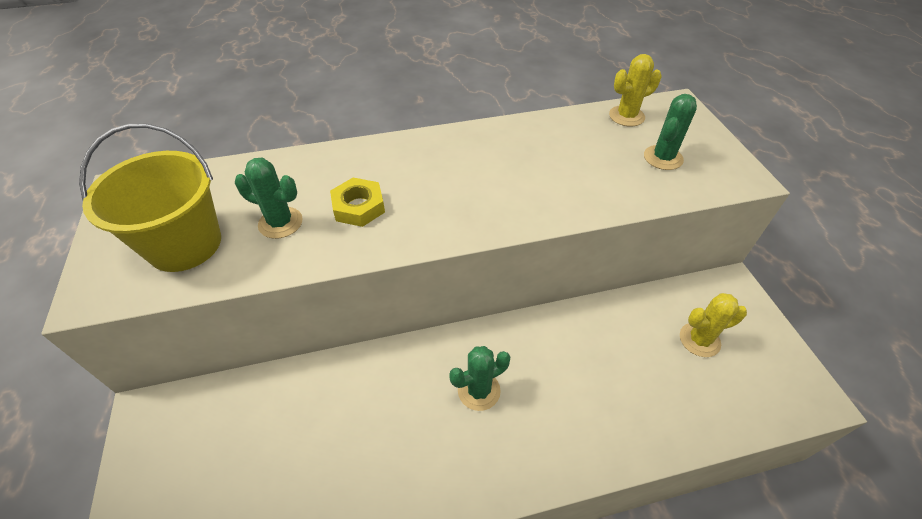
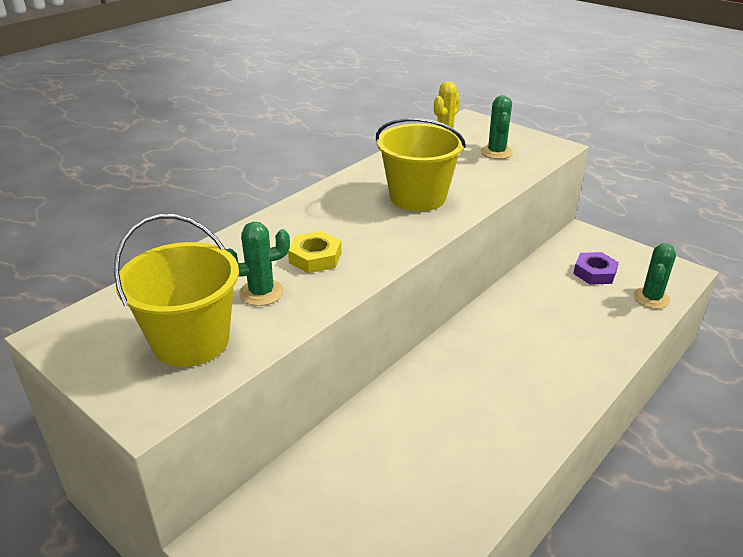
camera: 35 degrees left, 15 degrees down
green cactus [449,346,510,411] -> green cactus moved to [633,244,676,309]
yellow cactus [680,293,747,357] -> purple nut [573,252,619,285]
none -> yellow bucket [376,118,466,212]

